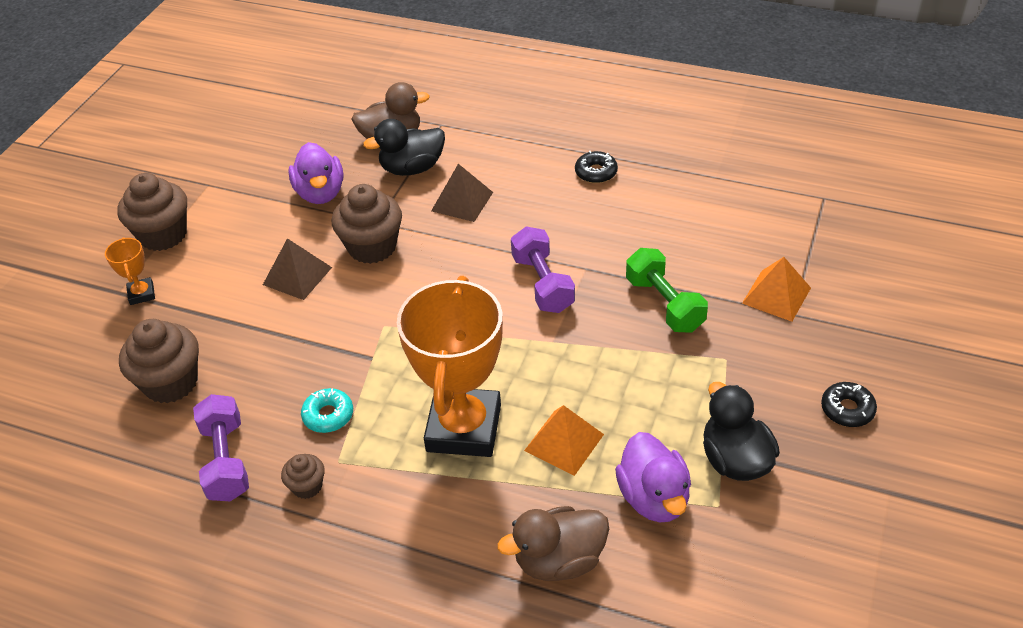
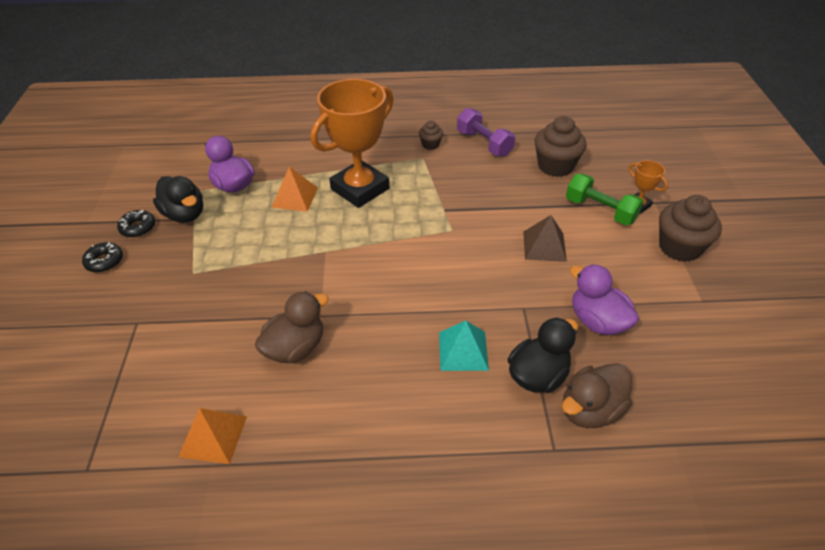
camera: 155 degrees right, 0 degrees up
turquoise donut [301,388,353,433] -> none
brown cupcake [332,184,402,264] -> none
orange trophy [397,276,503,457] -> orange trophy turned 60 degrees clockwise [311,79,394,208]
brown pyramid [431,164,493,222] -> turquoise pyramid [439,321,489,371]
brown duck [497,506,609,581] -> brown duck moved to [255,291,329,363]
purple dumbbell [511,226,575,313] -> none
black donut [575,151,618,183] -> black donut moved to [117,210,155,238]
green dumbbell [626,248,708,332] -> green dumbbell moved to [566,174,644,225]
orange pyramid [742,257,811,322] -> orange pyramid moved to [178,408,247,464]

